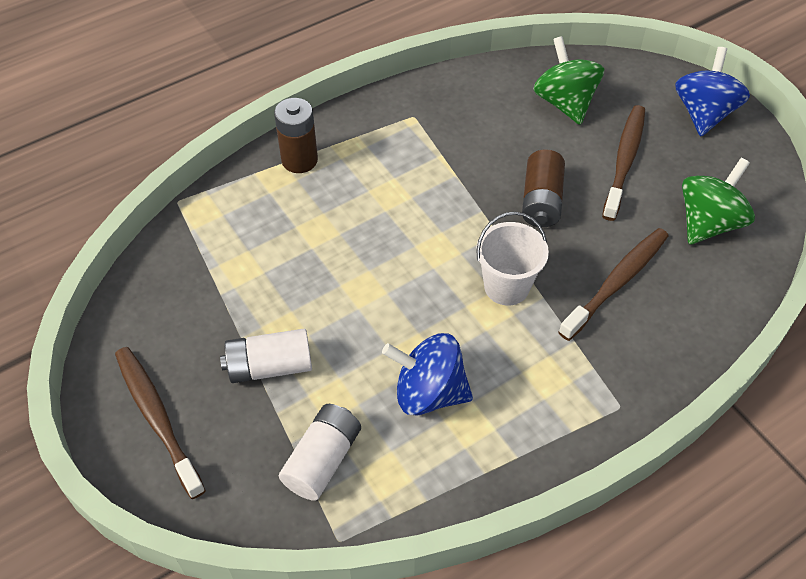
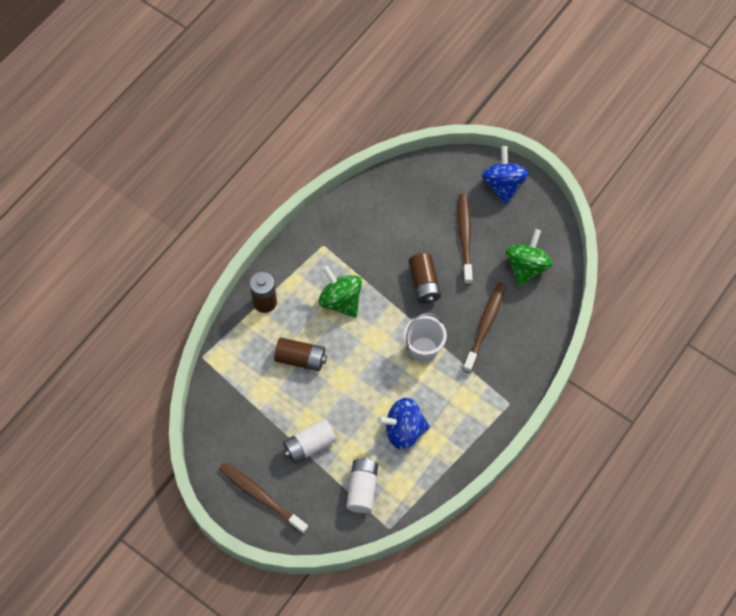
camera: 20 degrees left, 10 degrees up
green spinning top [533,36,604,125] -> green spinning top moved to [318,265,362,318]
none -> brown battery [274,338,327,371]

